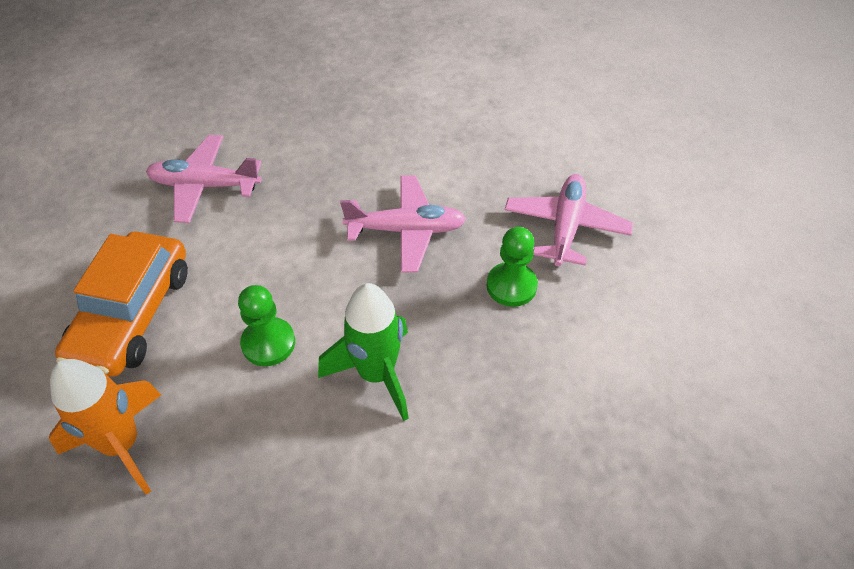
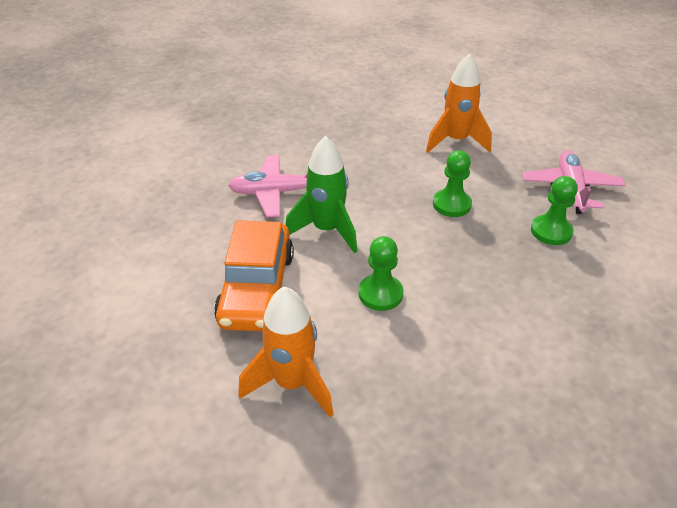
camera: 10 degrees left, 10 degrees down
green rocket [318,283,409,421] -> green rocket moved to [286,136,357,253]
pink plane [340,175,466,273] -> green pawn [433,150,472,217]
none -> orange rocket [426,53,492,152]

